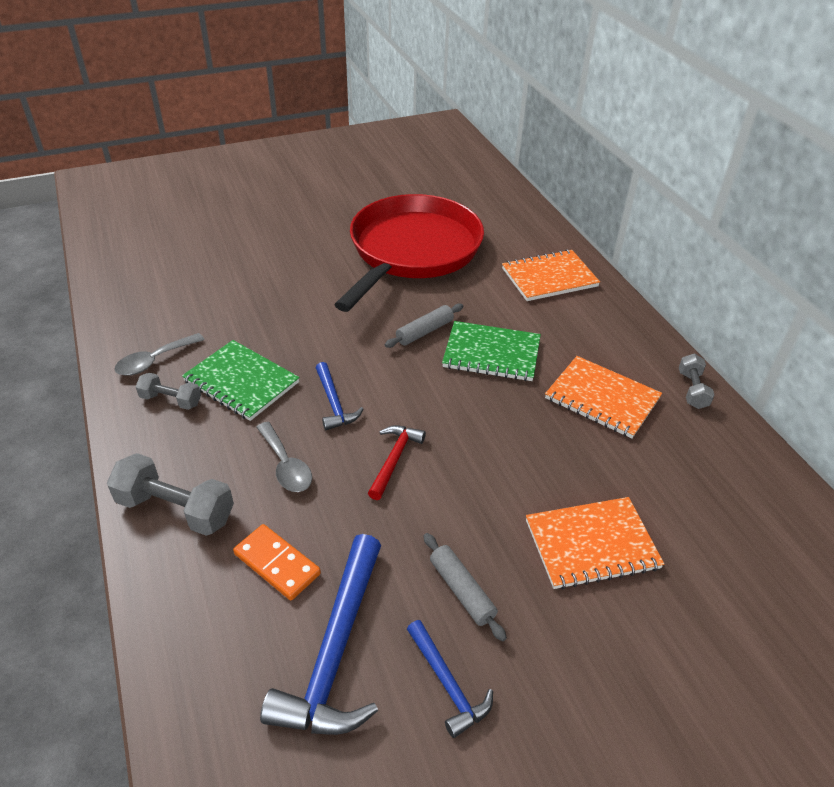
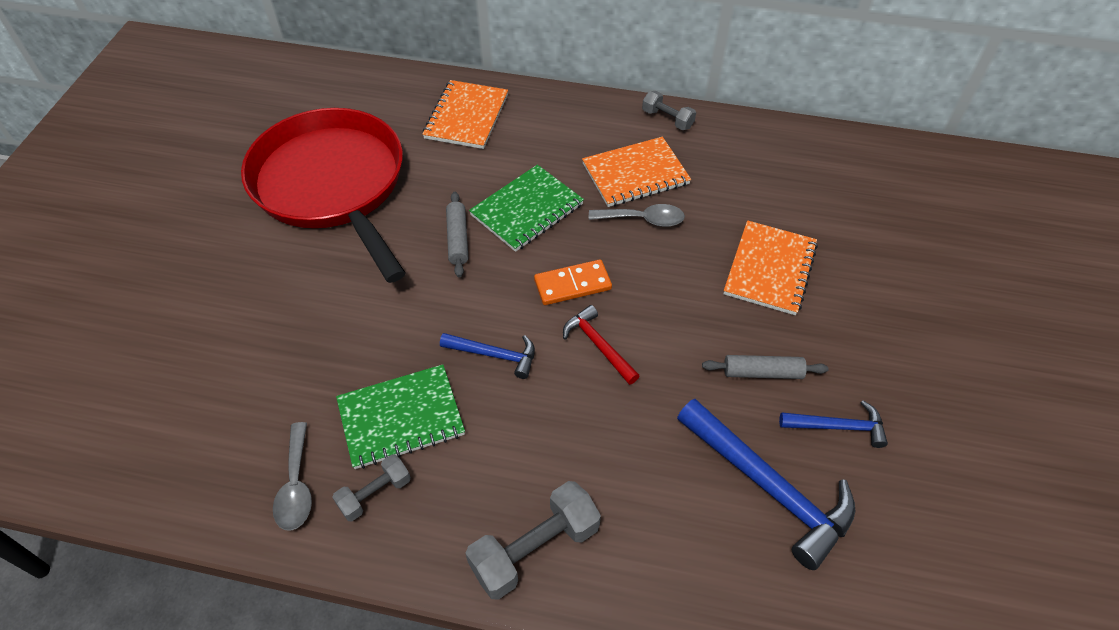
camera: 55 degrees left, 10 degrees up
orange domino [233,524,321,600] -> orange domino moved to [534,259,612,305]
grey spoon [256,422,312,492] -> grey spoon moved to [589,204,685,227]

